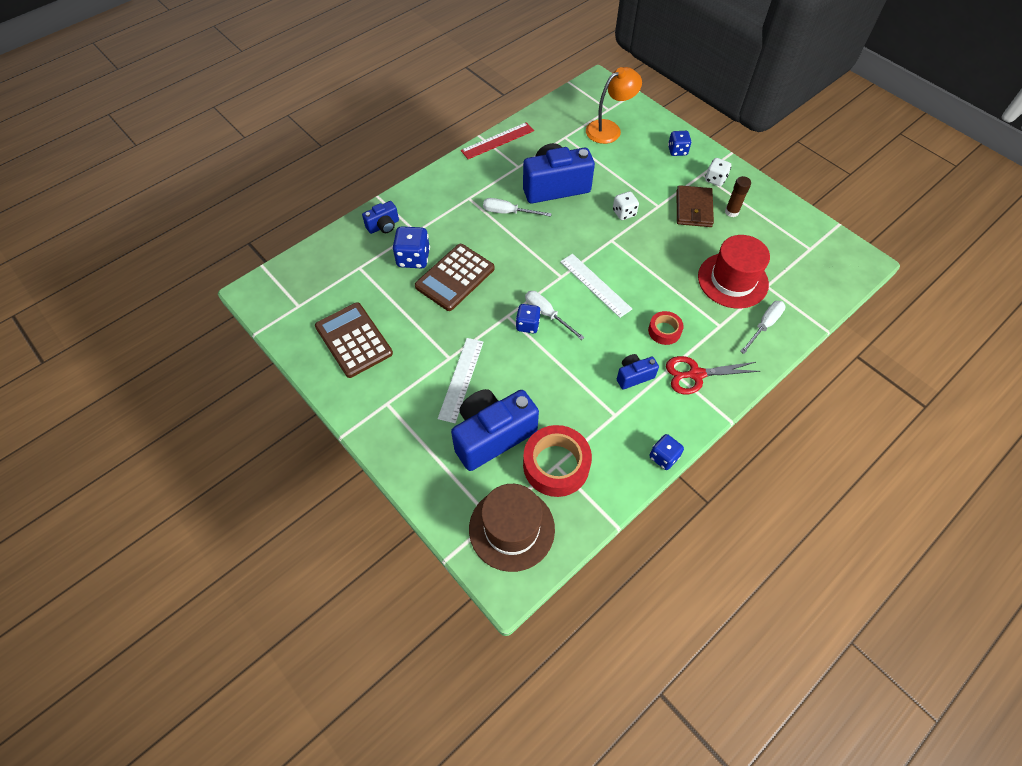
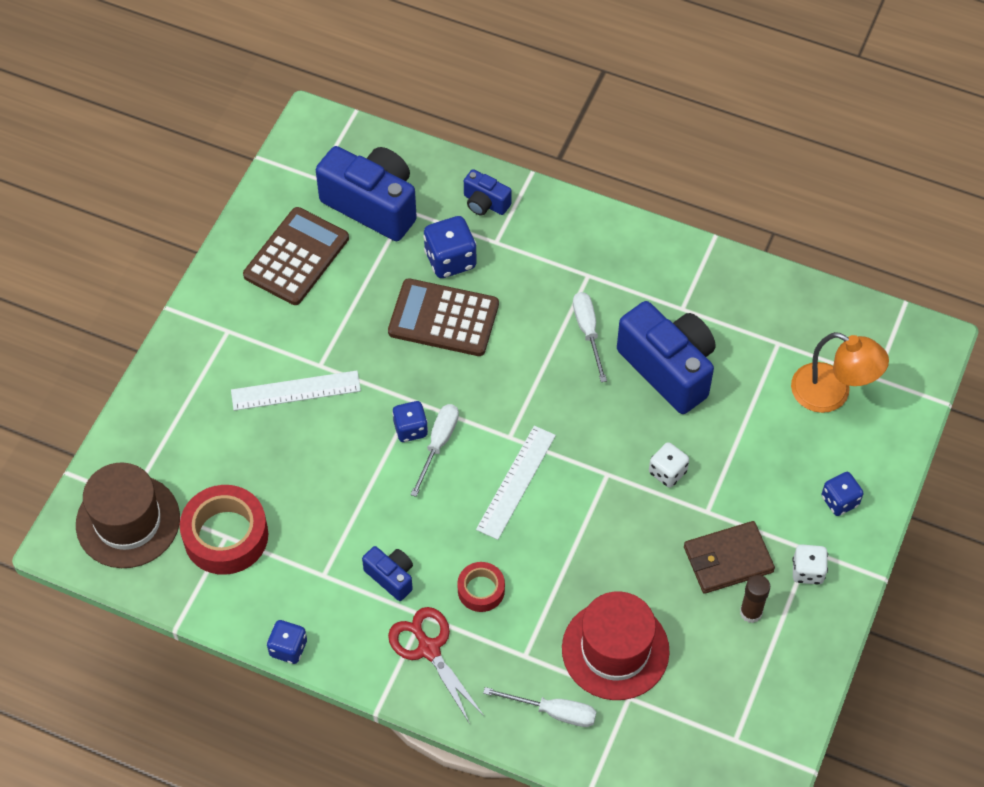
camera: 65 degrees right, 0 degrees up
blue camera [451,389,539,471] -> blue camera moved to [316,146,417,241]
red ruler [461,122,534,159] -> none

